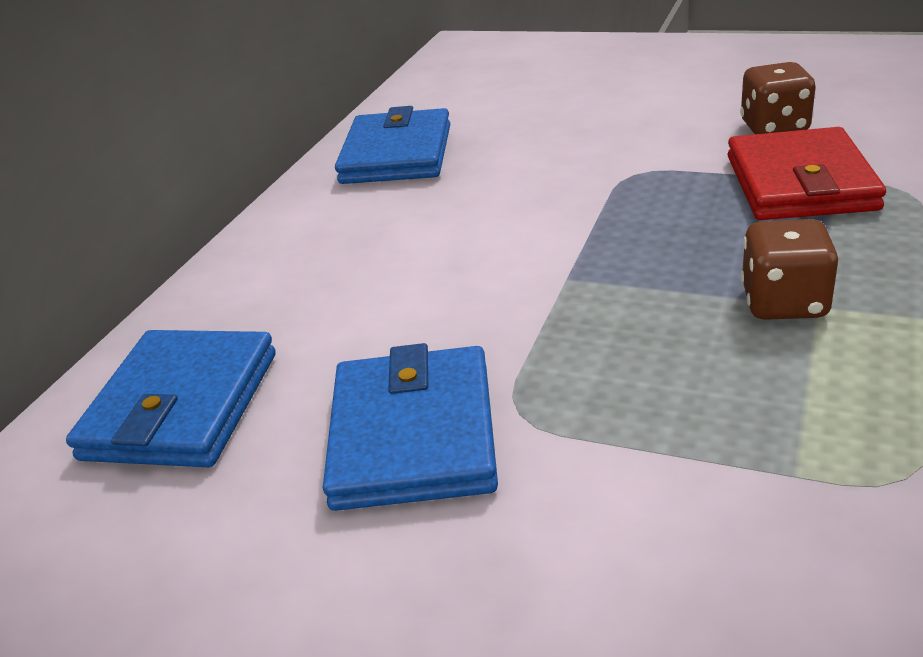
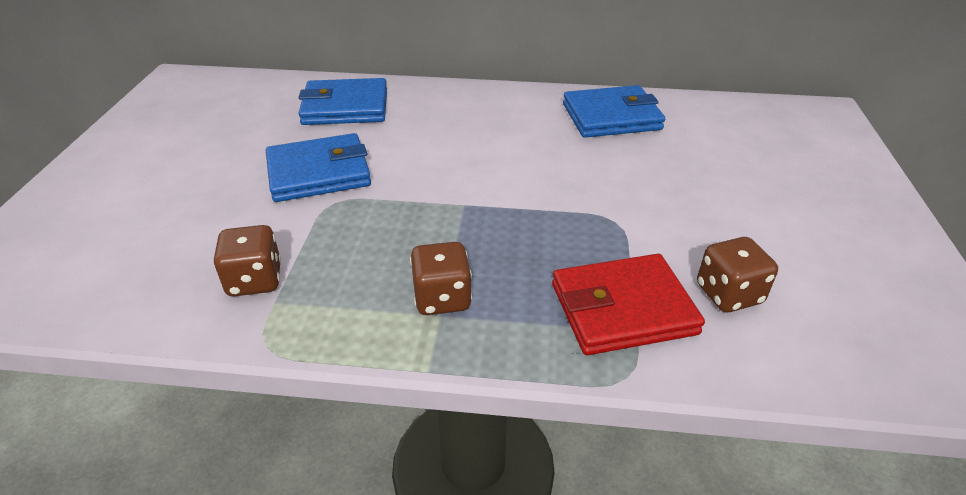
camera: 70 degrees right, 5 degrees up
none -> brown dice [214,225,281,296]

